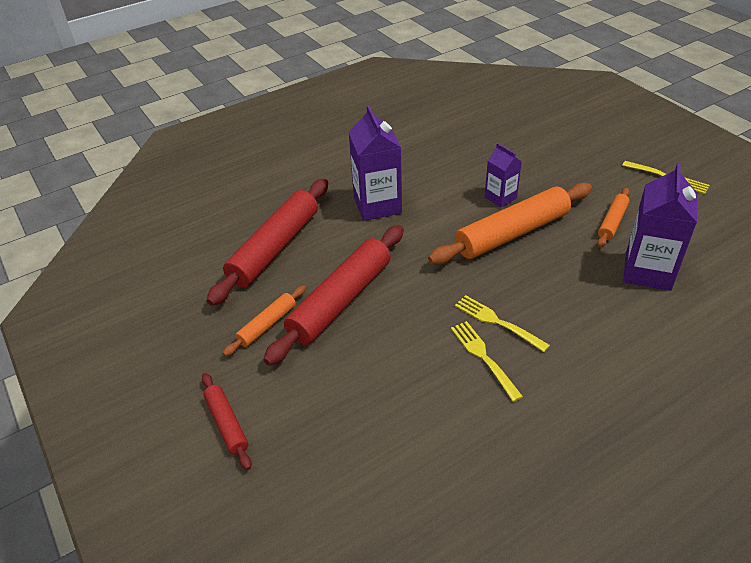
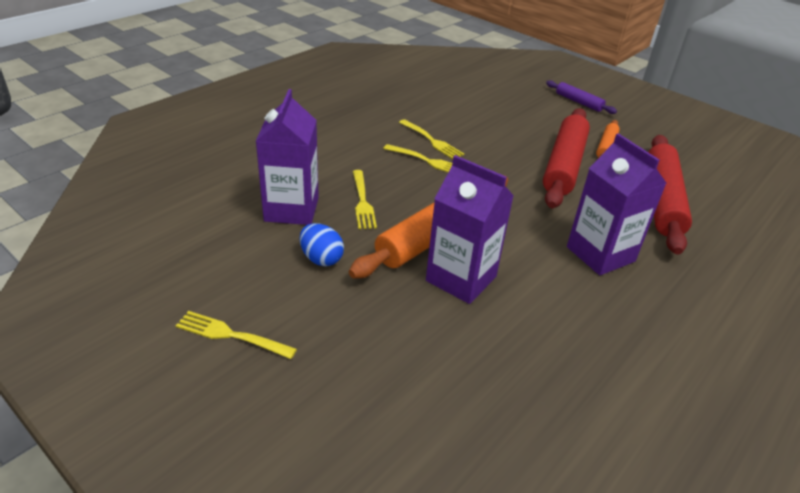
camera: 160 degrees right, 5 degrees down
red rolling pin [202,373,252,470] -> purple rolling pin [546,80,617,114]
purple carton [485,143,522,207] -> purple carton [426,155,514,304], size x1.74
orange rolling pin [597,188,630,248] -> blue egg [300,223,344,266]
none -> yellow fork [353,170,377,229]

